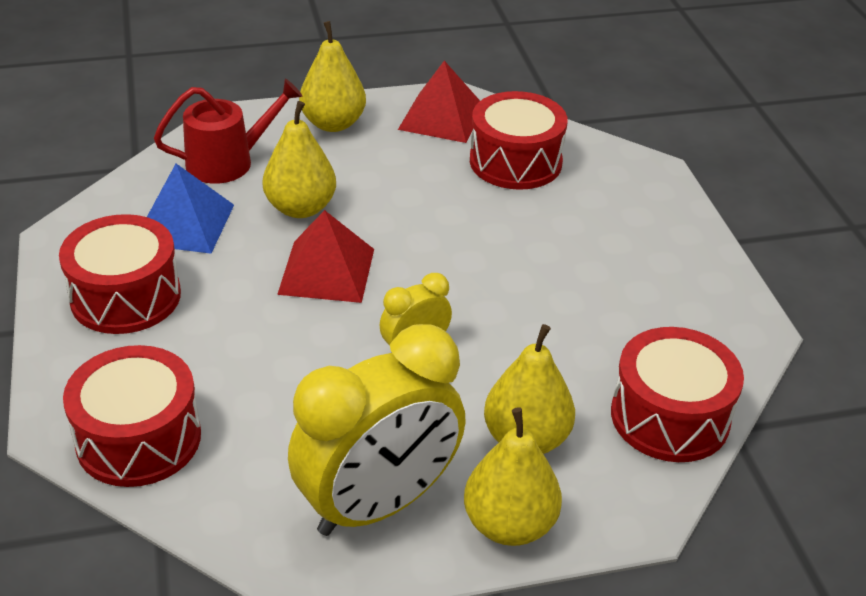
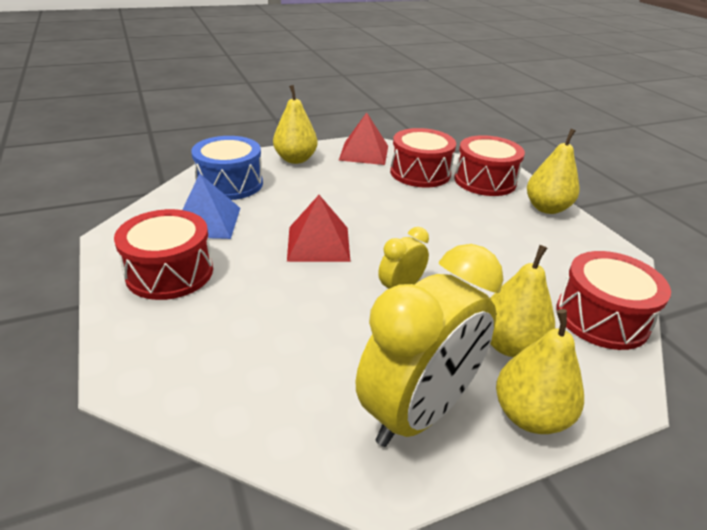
camera: 10 degrees left, 5 degrees down
red drum [63,345,201,487] -> red drum moved to [454,135,525,196]
red watering can [154,79,303,184] -> blue drum [191,136,263,200]
yellow pear [263,101,336,218] -> yellow pear moved to [527,129,579,214]

